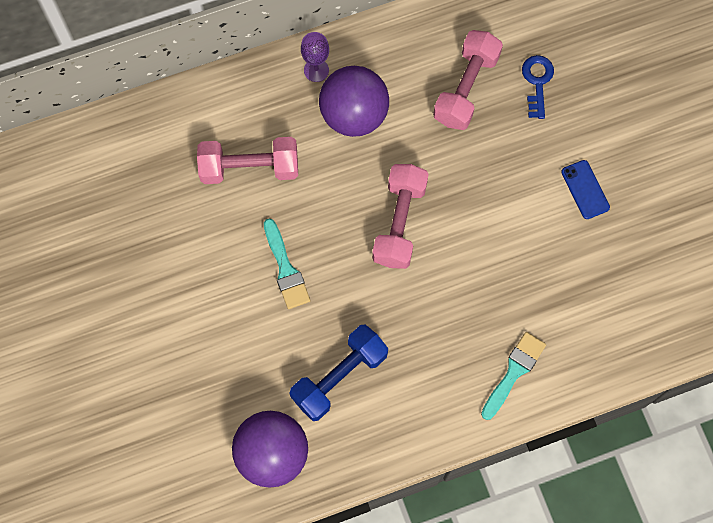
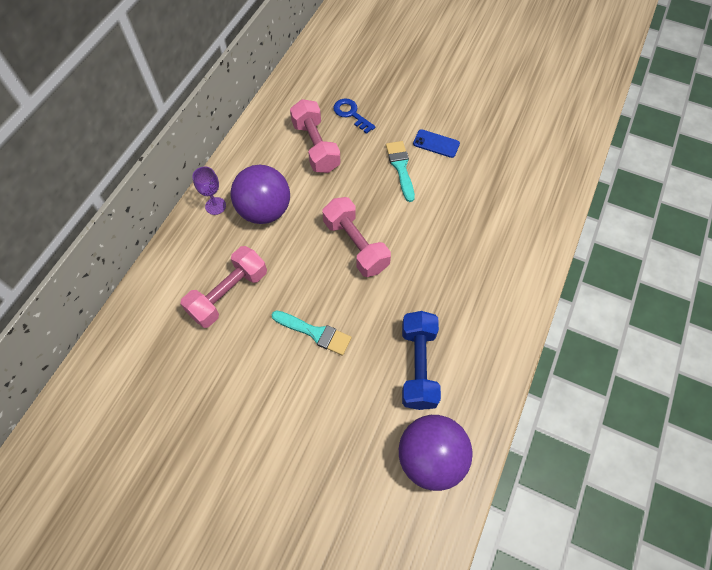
camera: 45 degrees left, 10 degrees down
turquoise brush [481,332,546,420] -> turquoise brush moved to [386,141,415,202]

